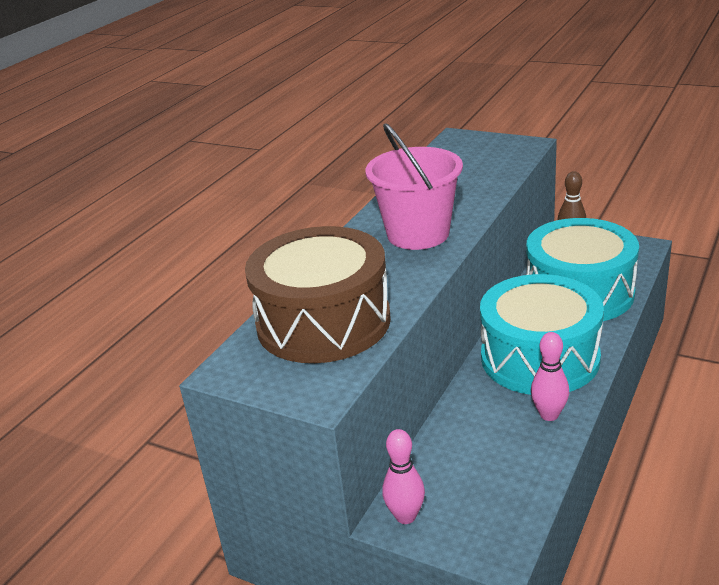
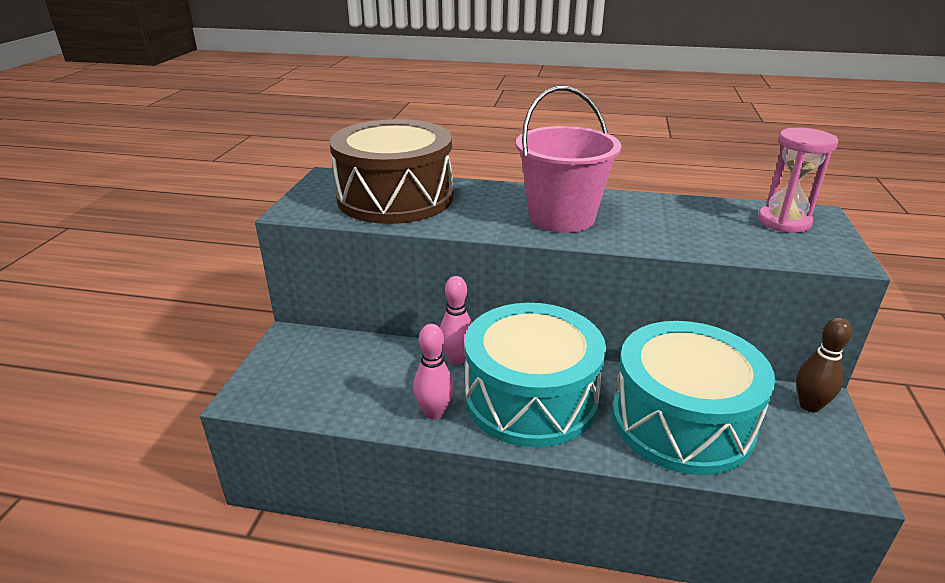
camera: 70 degrees right, 0 degrees up
pink bowling pin [382,429,425,524] -> pink bowling pin moved to [440,276,472,365]
none -> pink hourglass [758,128,838,233]

